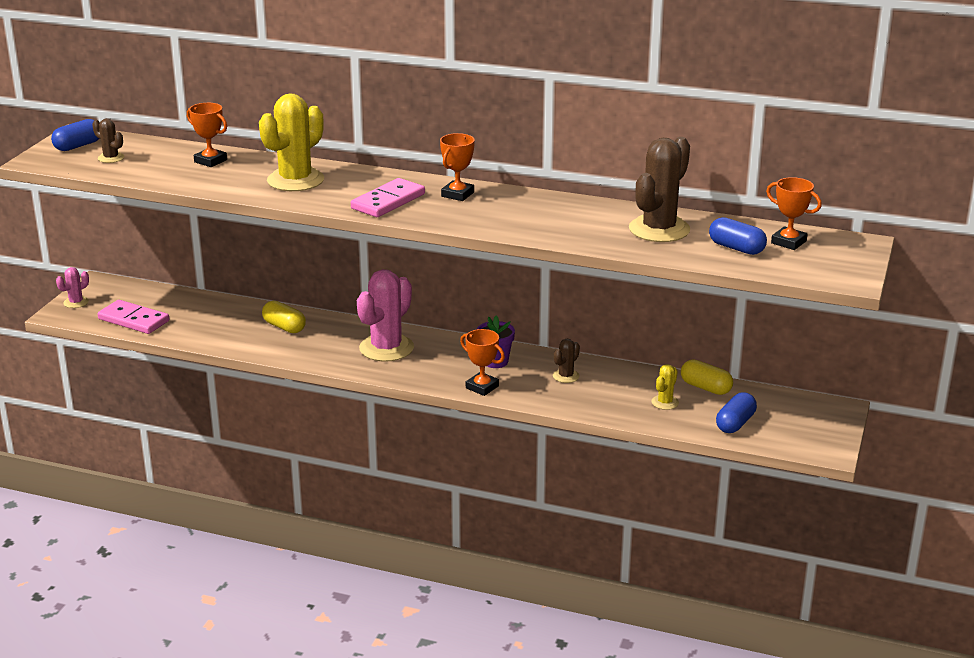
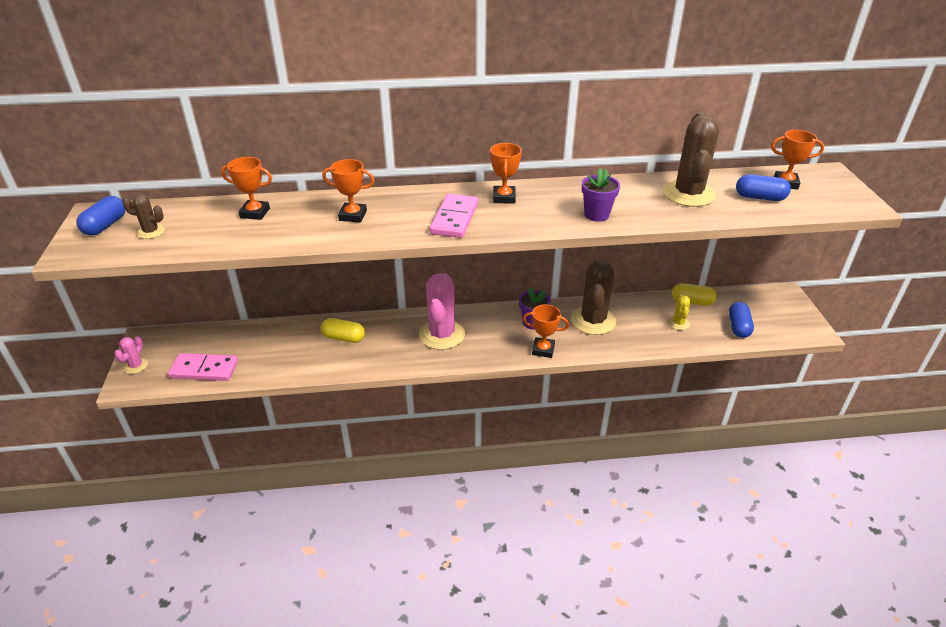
camera: 25 degrees left, 10 degrees up
yellow cactus [259,93,324,191] -> orange trophy [322,159,375,223]
brown cactus [553,339,580,383] -> brown cactus [571,260,616,335], size x2.11
none -> purple flower pot [582,168,620,222]

